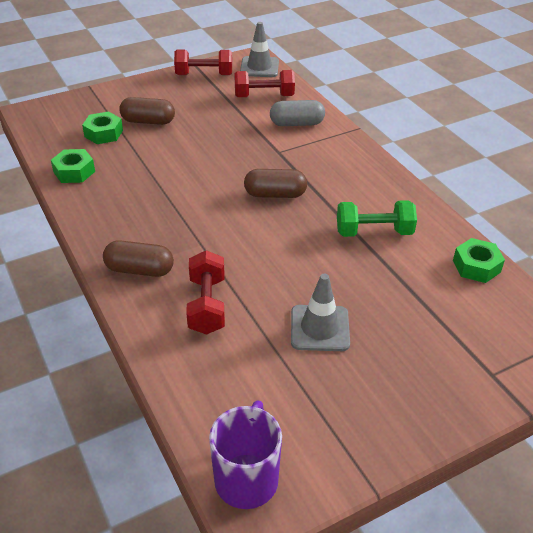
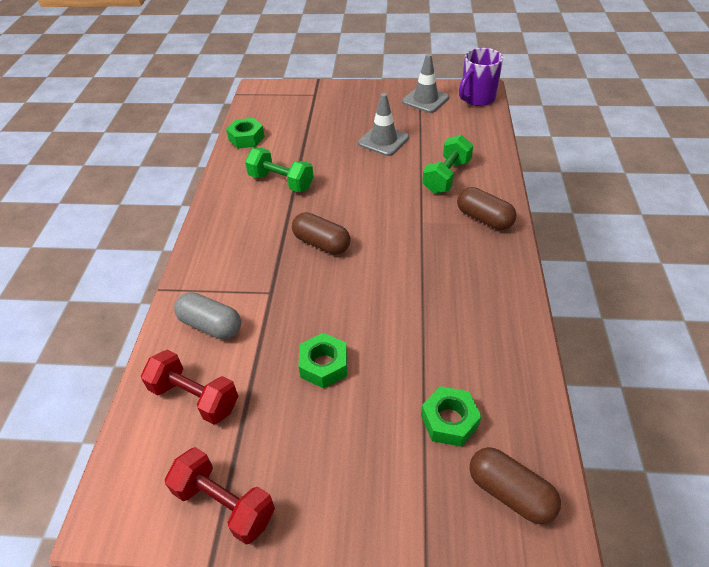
camera: 145 degrees left, 5 degrees up
green nut [51,149,95,183] -> green nut moved to [298,333,347,389]
brown capsule [119,97,175,125] -> brown capsule moved to [469,447,561,524]
red dumbbell [186,250,225,335] -> green dumbbell [422,135,473,194]
grey traffic cone [240,22,279,77] -> grey traffic cone moved to [402,54,450,113]

